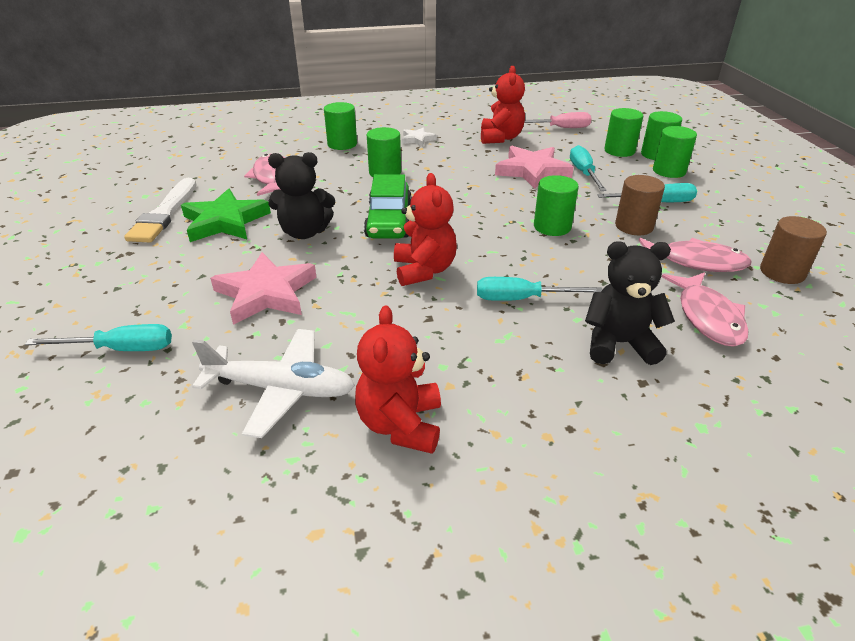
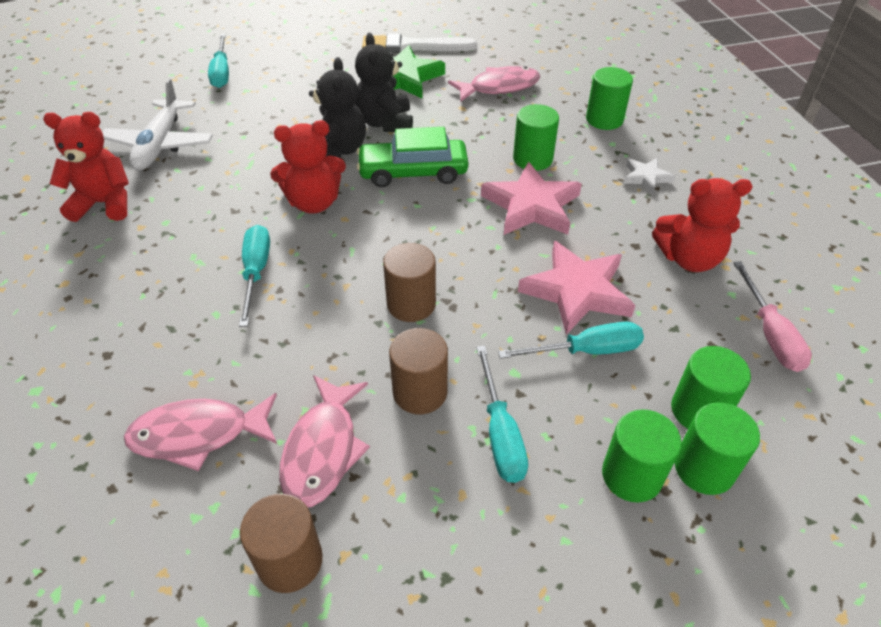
camera: 85 degrees right, 10 degrees up
pink star [210,252,316,325] -> pink star moved to [481,162,582,235]
green cylinder [534,175,578,236] -> brown cylinder [383,243,436,322]
black teddy bear [585,241,675,365] -> black teddy bear moved to [309,57,366,158]

